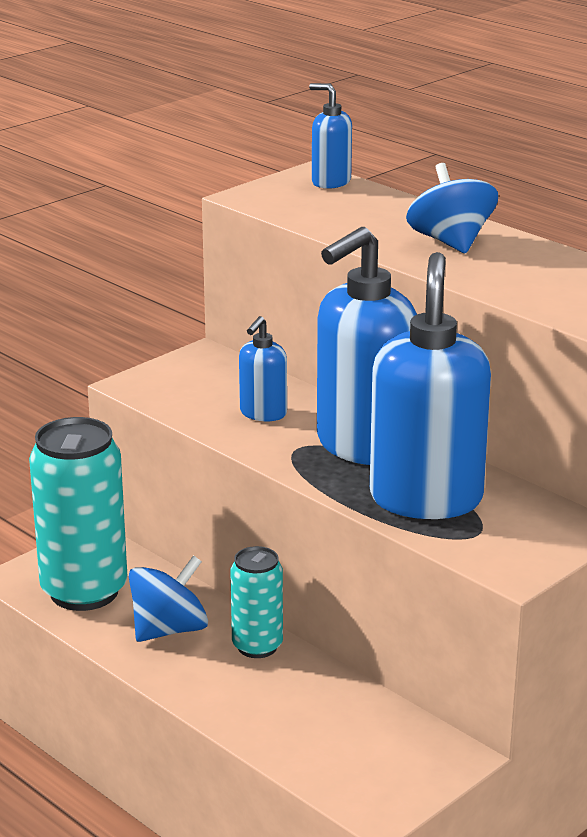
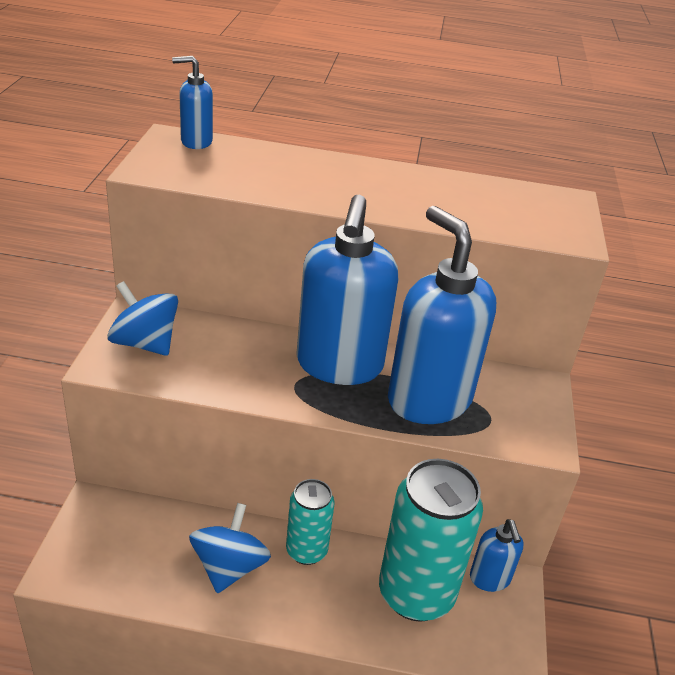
camera: 40 degrees left, 10 degrees up
turquoise can [29,417,127,611] -> turquoise can moved to [379,459,483,622]
blue soap dispenser [239,316,287,421] -> blue soap dispenser moved to [470,519,524,592]
blue spinning top [406,163,498,254] -> blue spinning top moved to [107,281,178,356]

